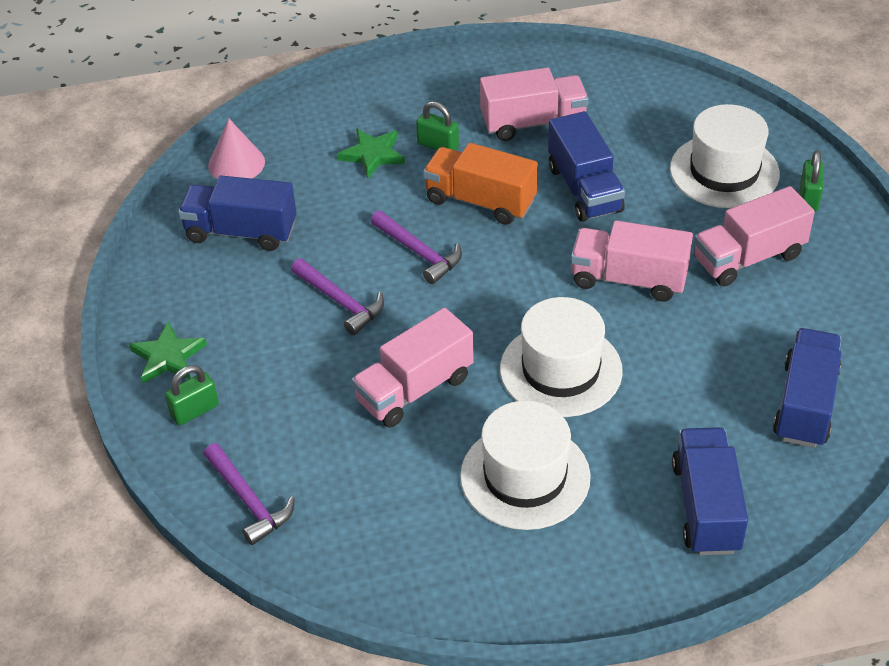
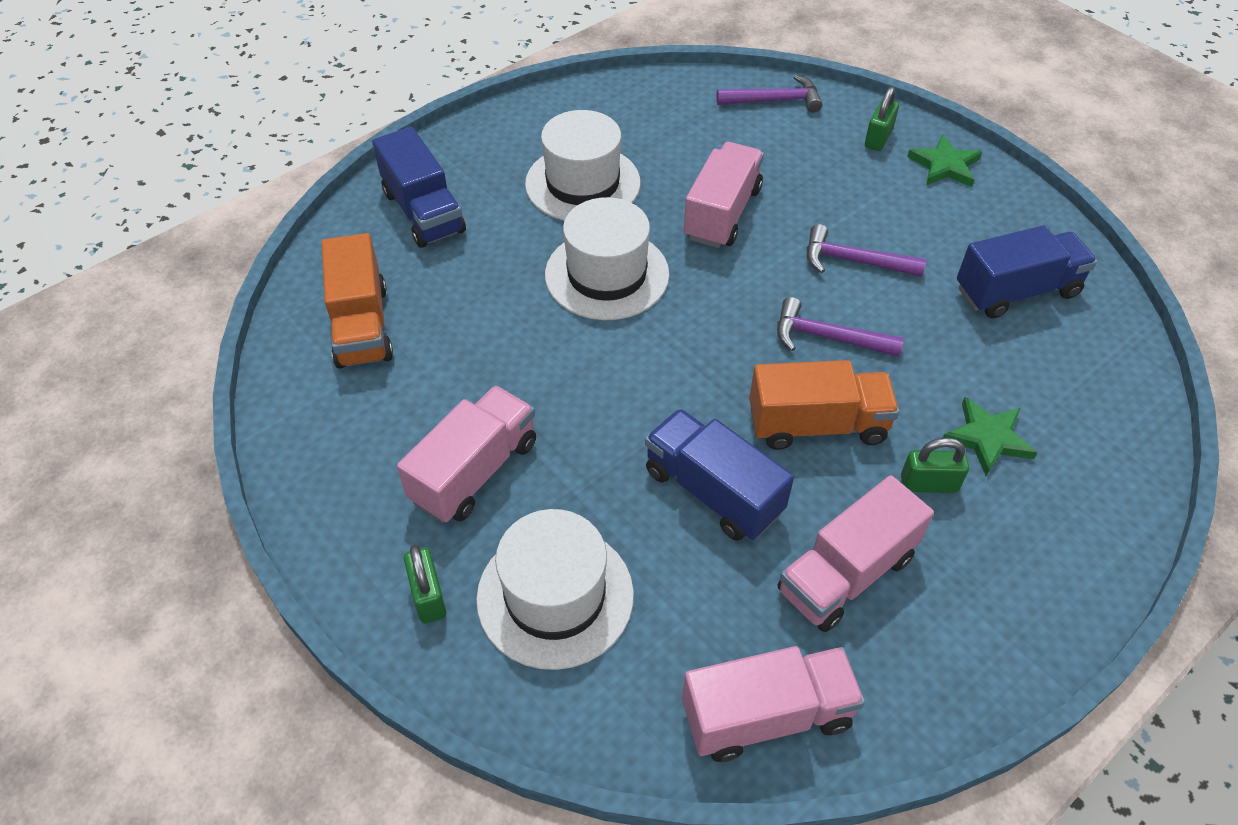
camera: 150 degrees right, 5 degrees up
purple hammer [203,443,295,545] -> purple hammer turned 150 degrees clockwise [717,75,822,113]
pink cone [208,119,265,179] -> none
pink truck [571,220,693,302] -> pink truck moved to [682,646,865,762]
blue truck [773,328,842,448] -> orange truck [321,233,393,369]

